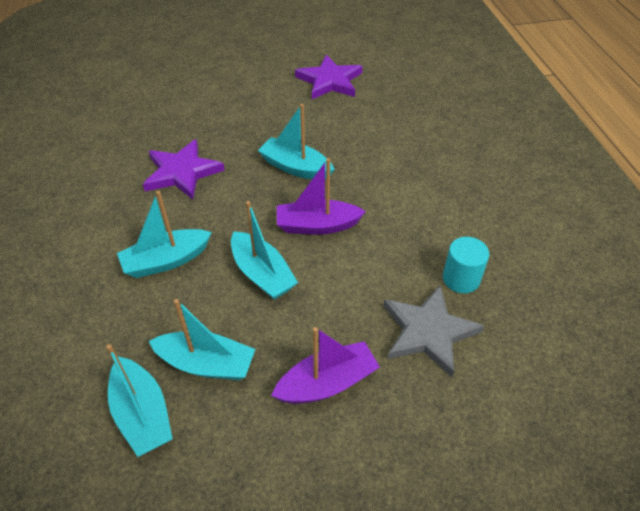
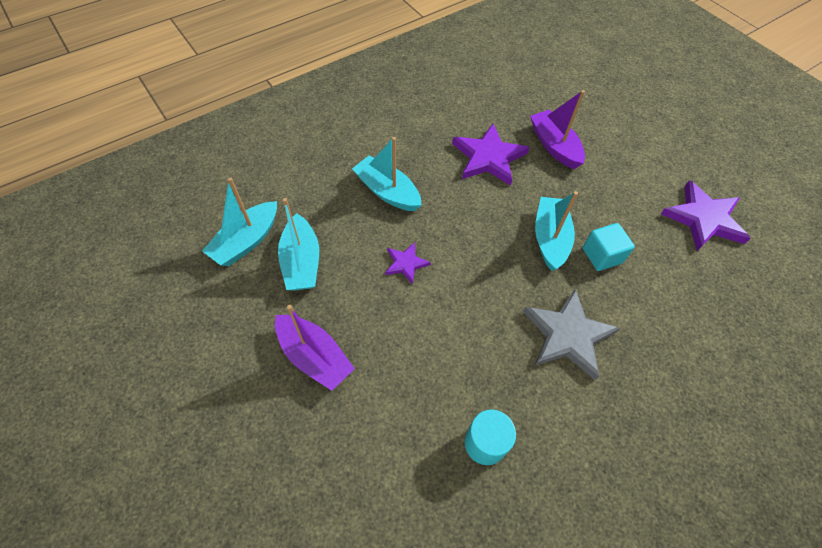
camera: 65 degrees right, 10 degrees up
turquoise boat [231,201,298,300] -> purple star [385,242,431,284]
purple boat [277,158,366,235] -> purple boat moved to [530,90,585,169]
grey star [383,285,484,377] -> grey star moved to [523,289,620,380]
none -> turquoise cube [583,223,635,271]

